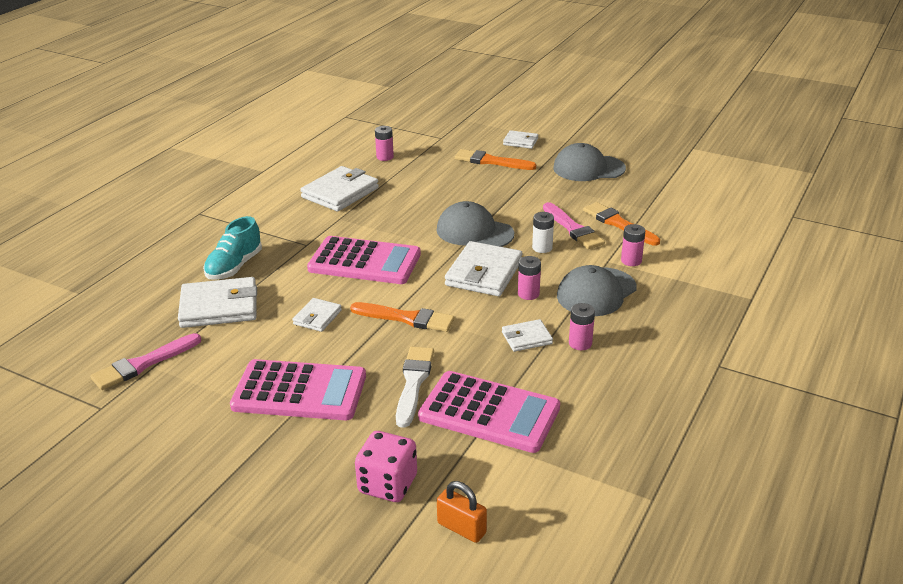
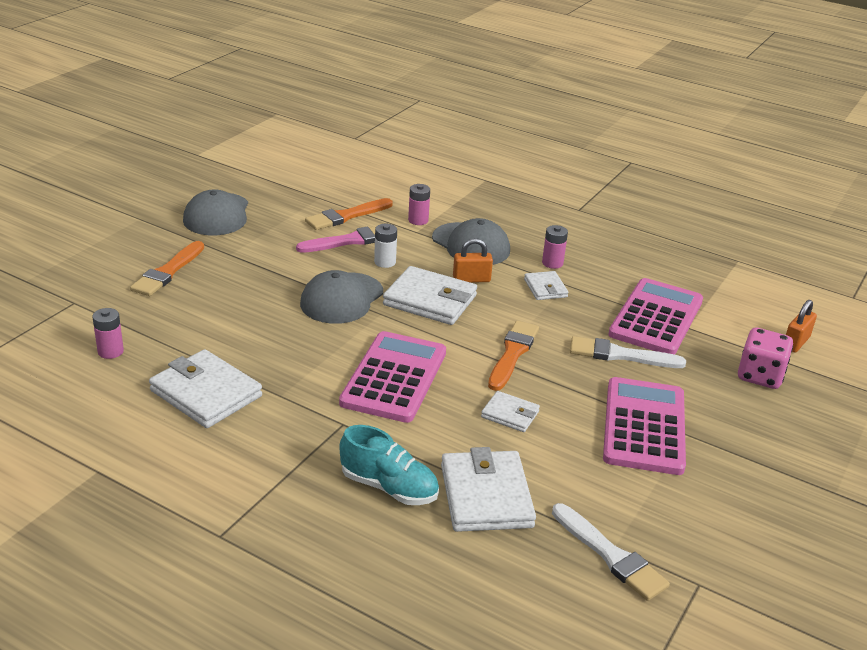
camera: 90 degrees left, 0 degrees up
pink brush [90,333,201,390] -> white brush [552,503,670,601]
white wallet [503,130,538,149] -> none
pink battery [518,256,541,300] -> orange padlock [453,238,493,282]

